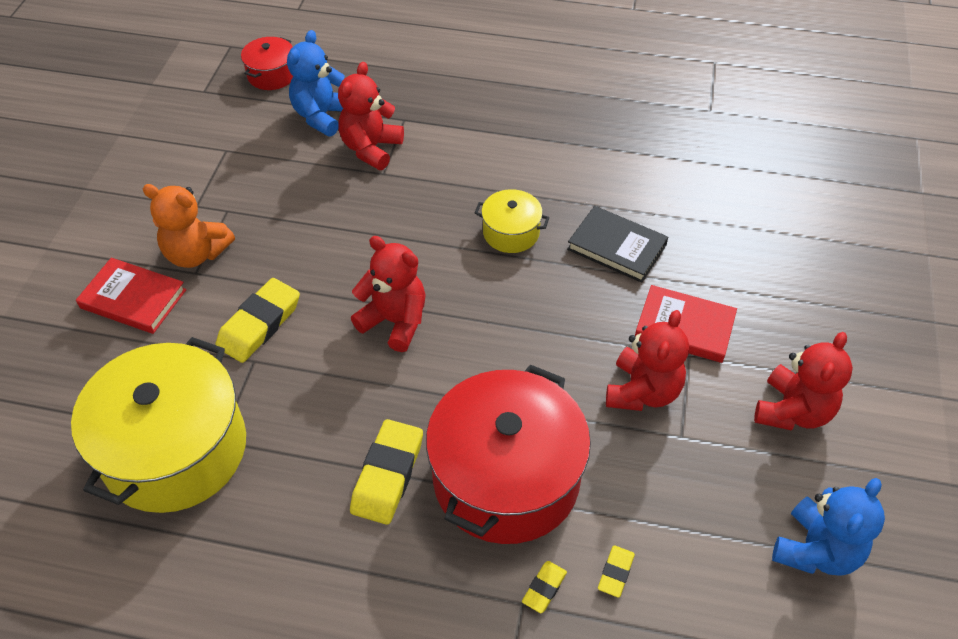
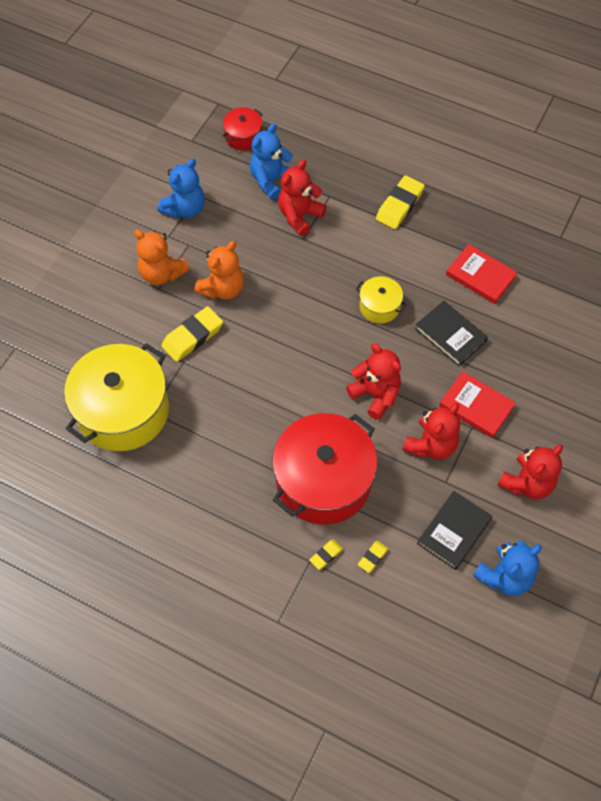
camera: 15 degrees right, 10 degrees up
red book [76,258,186,334] -> red book moved to [446,244,517,304]
yellow eraser [350,419,423,525] -> yellow eraser moved to [376,175,425,229]
red teddy bear [351,236,426,352] -> red teddy bear moved to [346,343,401,420]
none -> blue teddy bear [158,158,205,218]
none -> orange teddy bear [194,241,244,300]
none -> black book [417,491,492,570]

